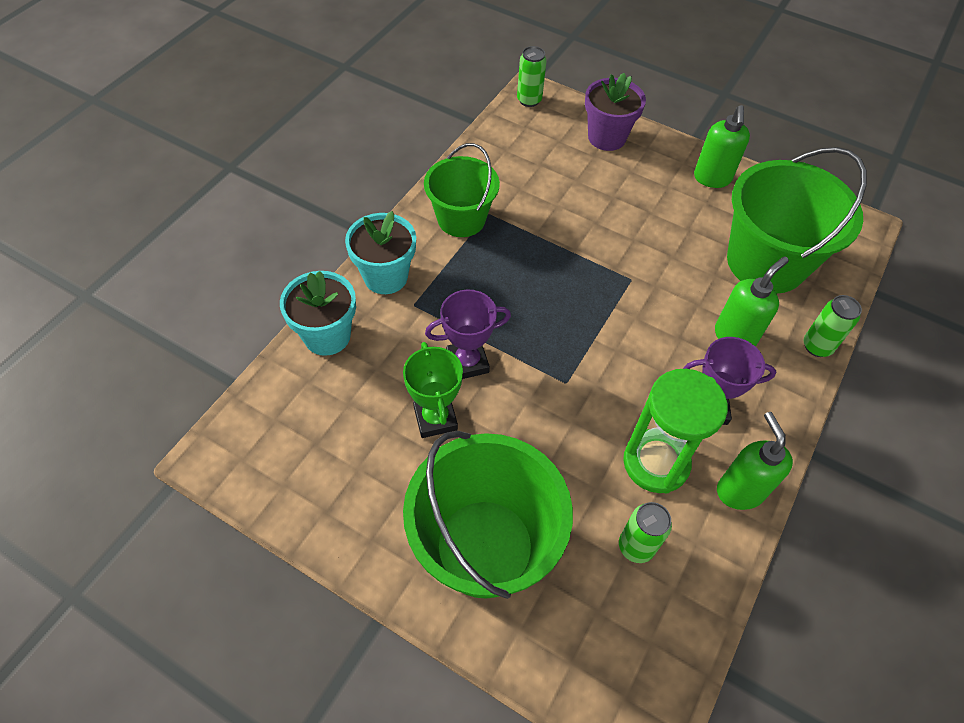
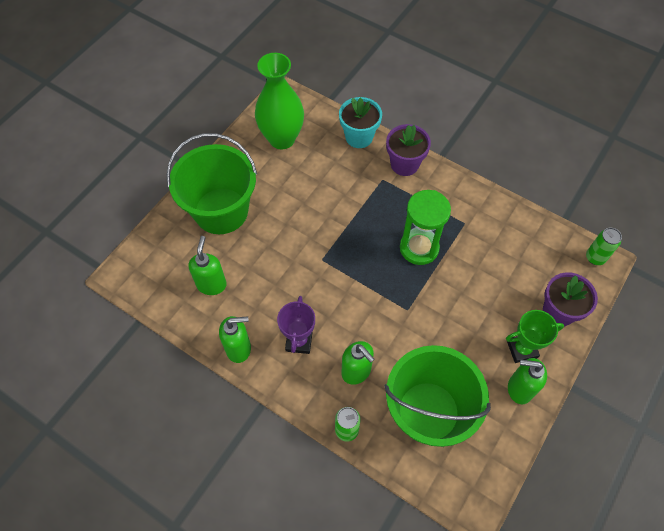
camera: 95 degrees right, 5 degrees up
turquoise flower pot [345,211,416,294] -> purple flower pot [386,124,431,176]
green trophy [403,342,463,438] -> green trophy moved to [506,310,564,363]
green bucket [424,143,500,237] -> none
purple trophy [425,289,511,379] -> none
green can [619,502,672,563] -> green soap dispenser [188,236,227,295]
green hourglass [623,369,728,494] -> green hourglass moved to [400,190,451,265]
none -> green vase [255,53,304,150]

